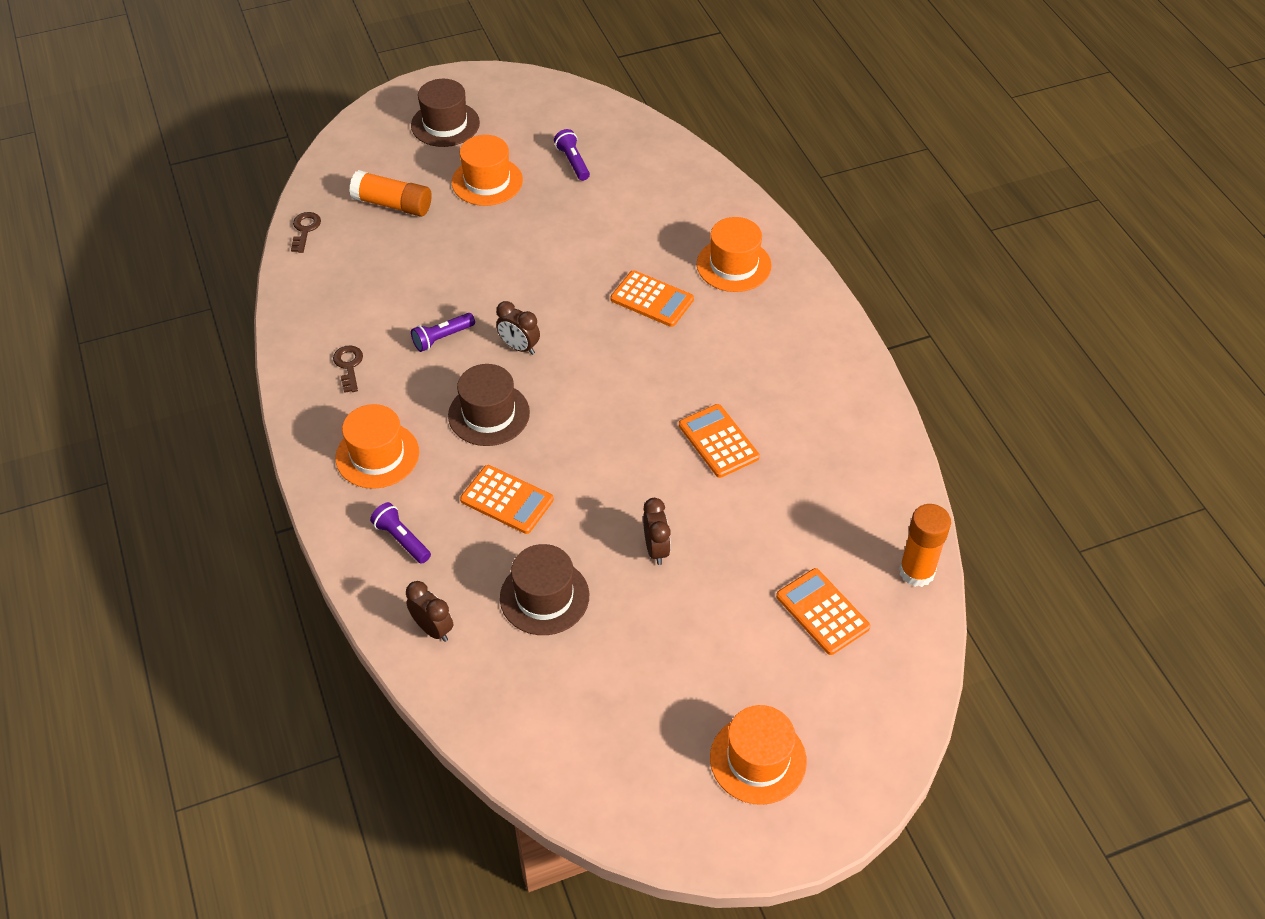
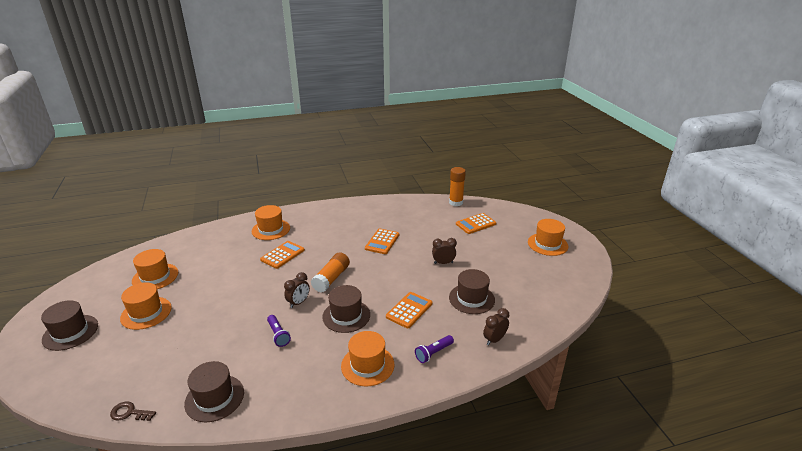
camera: 85 degrees left, 20 degrees down
brown key [333,345,363,393] -> none
orange glue stick [349,170,432,217] -> orange glue stick moved to [311,252,350,293]
purple flashlight [554,129,590,181] -> orange hat [132,249,178,289]
orange calculator [679,404,760,478] -> orange calculator turned 45 degrees counterclockwise [365,229,399,254]
none -> brown hat [184,361,244,422]

